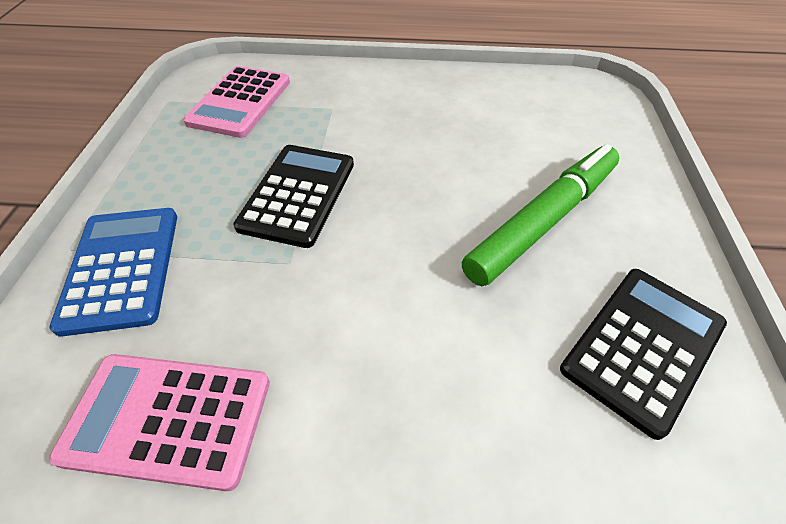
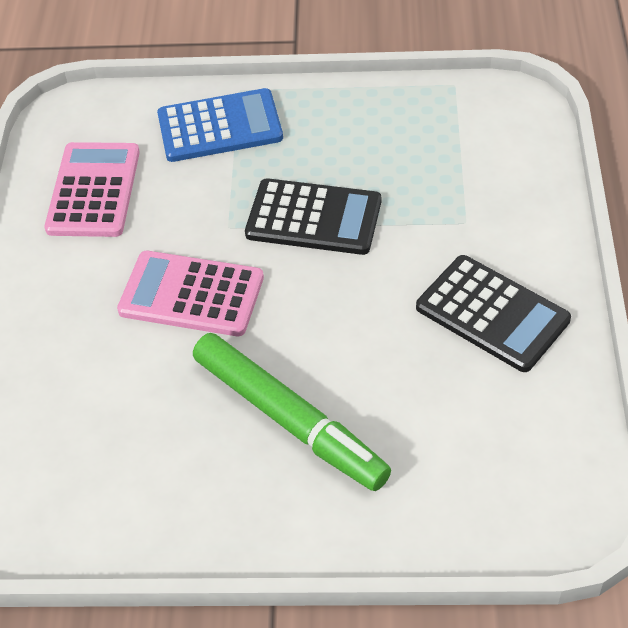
camera: 90 degrees right, 0 degrees up
pink calculator [183,66,290,138] -> pink calculator moved to [117,251,264,336]
black calculator [560,269,727,440] -> black calculator moved to [416,255,571,372]

